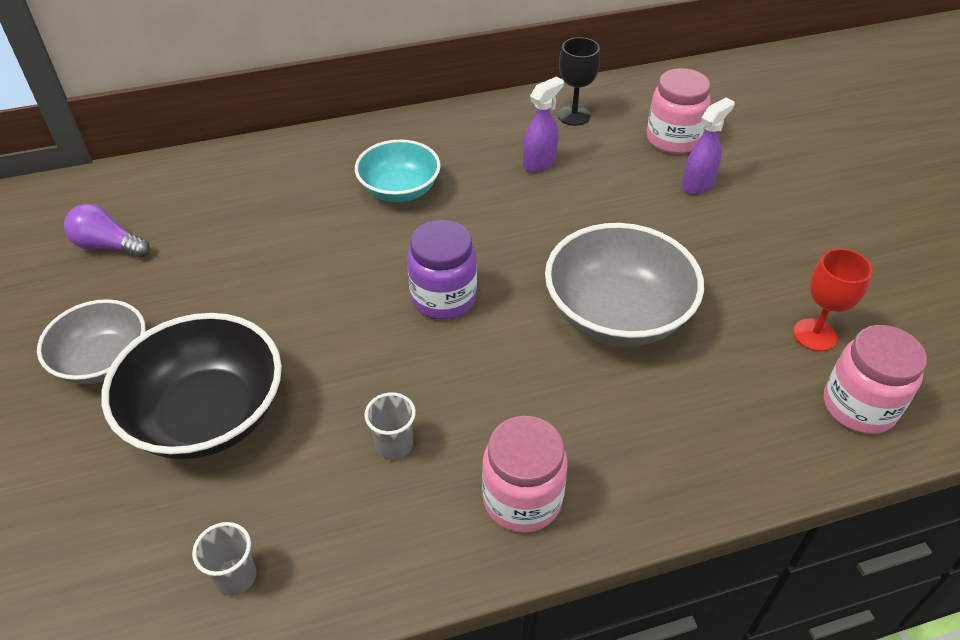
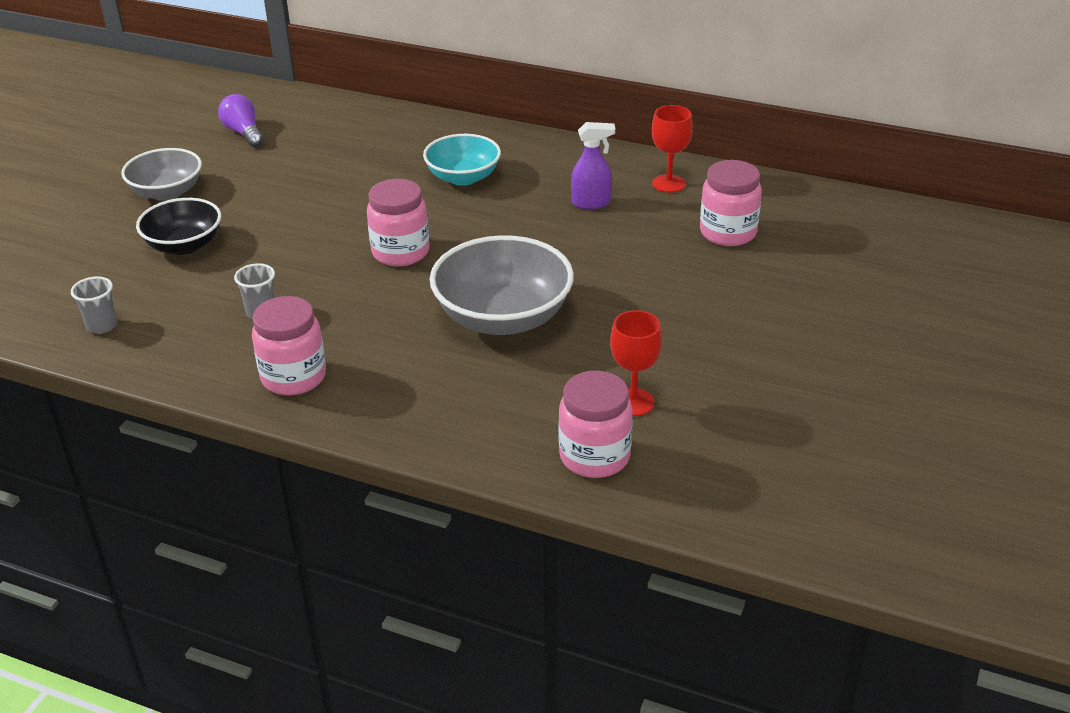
camera: 40 degrees right, 10 degrees down
black bowl [101,313,282,459] -> black bowl [136,198,221,255], size x0.64
purple jar [407,220,477,320] -> pink jar [367,179,429,266]
black goblet [558,37,600,126] -> red goblet [652,105,693,193]
purple spray bottle [682,97,735,195] -> none

